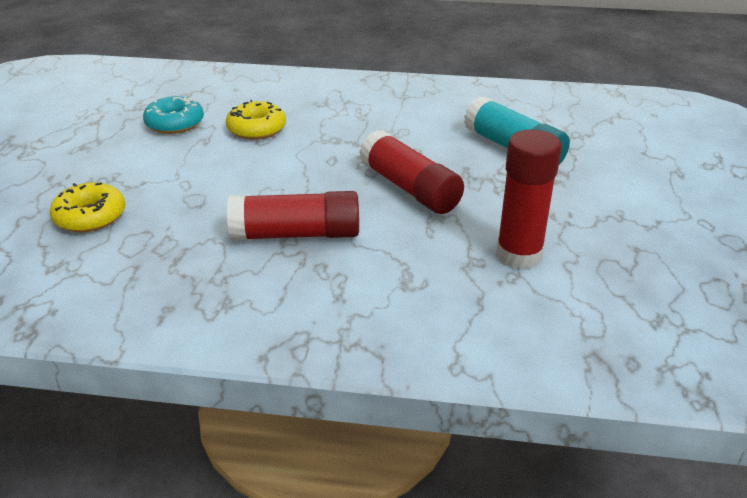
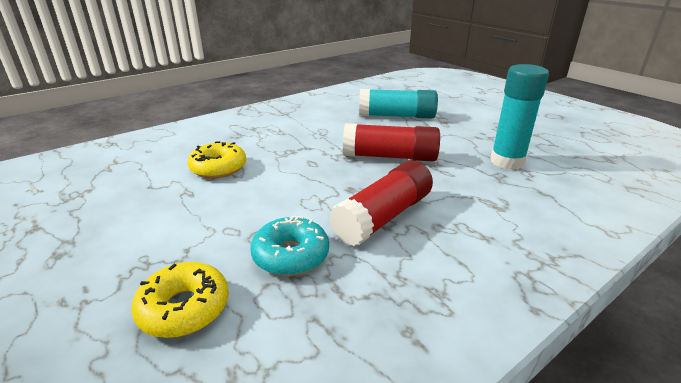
camera: 45 degrees left, 5 degrees down
turquoise donut [143,96,204,134] -> turquoise donut moved to [250,216,329,276]
red glue stick [496,129,562,270] -> turquoise glue stick [490,64,549,170]

